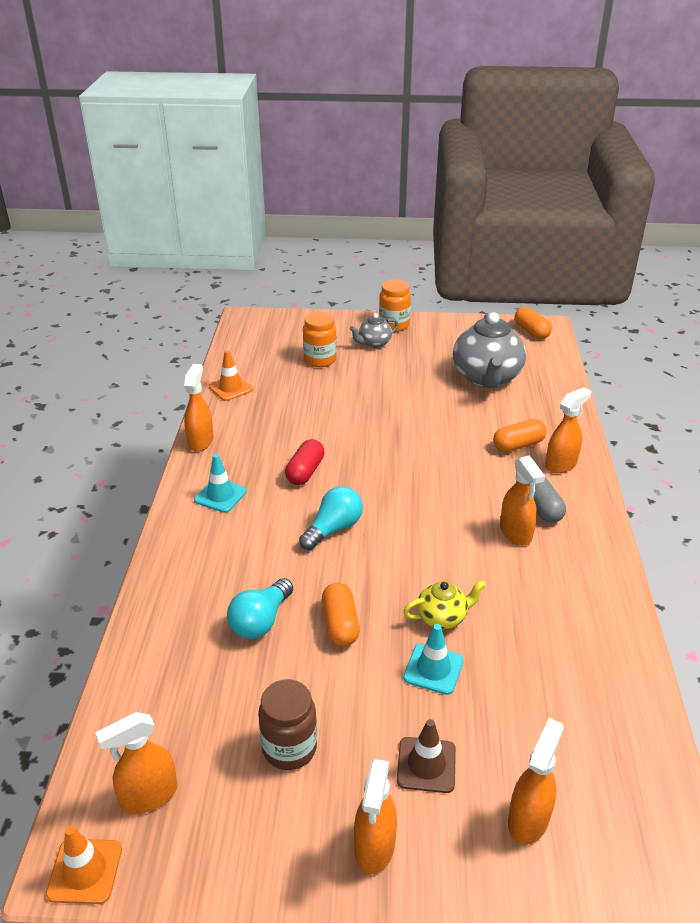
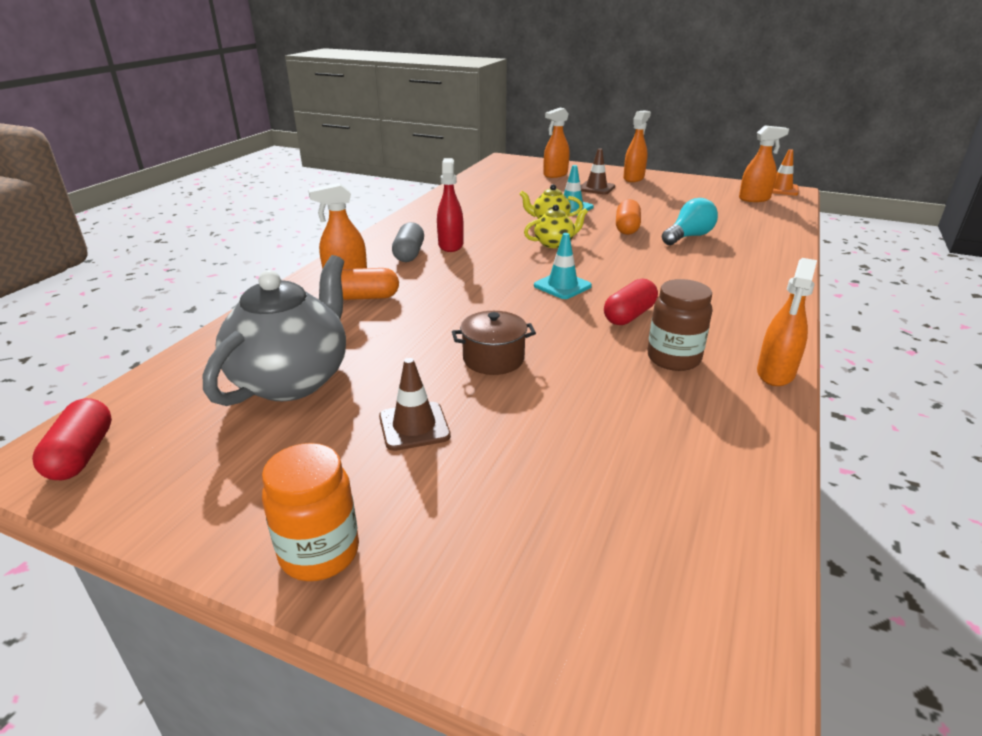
camera: 160 degrees left, 5 degrees down
turquoise traffic cone [194,454,247,513] -> turquoise traffic cone moved to [534,233,592,299]
orange traffic cone [209,350,253,401] -> none
brown jar [258,679,317,770] -> brown jar moved to [647,279,712,371]
turquoise light bulb [299,486,363,550] -> none
orange jar [303,312,337,367] -> none
grey teapot [350,313,399,348] -> none
orange spray bottle [500,455,545,545] -> red spray bottle [437,158,464,252]
orange capsule [515,306,552,339] -> red capsule [32,398,112,480]
none -> brown traffic cone [379,358,451,451]
none -> brown pot [452,311,536,375]
none -> yellow teapot [524,205,588,248]

